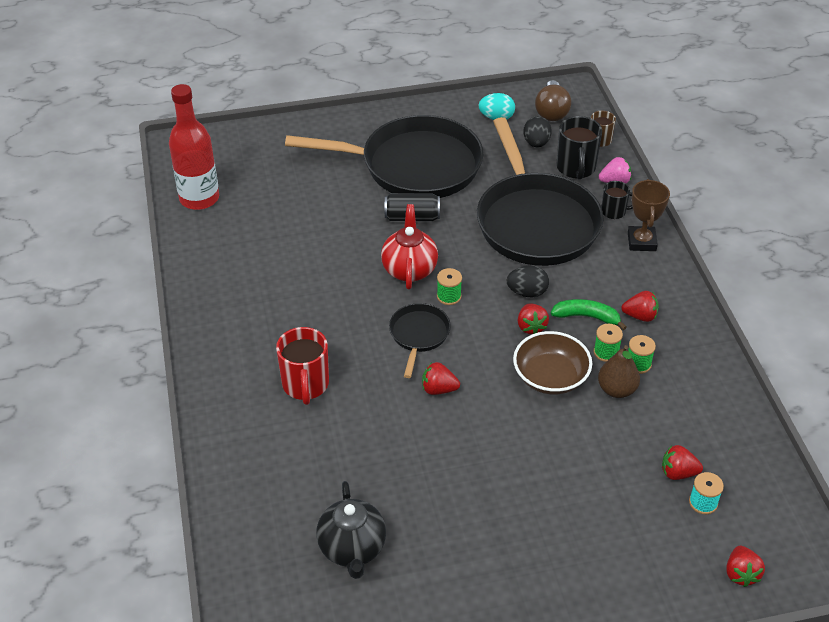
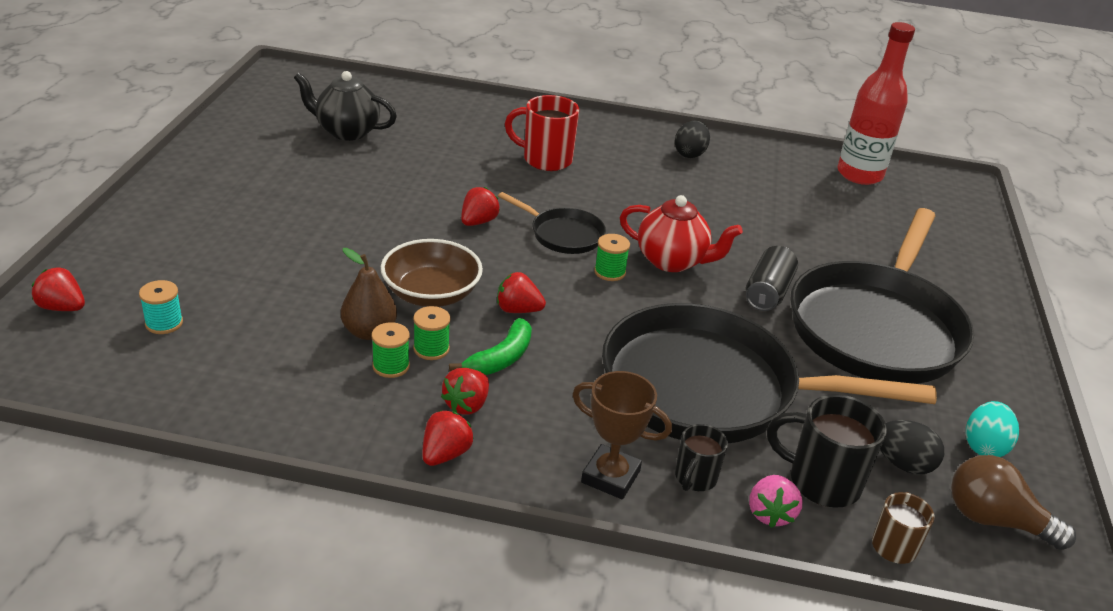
camera: 110 degrees right, 10 degrees down
black egg [507,266,549,297] -> black egg moved to [675,121,710,158]
red strawberry [662,445,703,480] -> red strawberry moved to [422,410,474,466]

